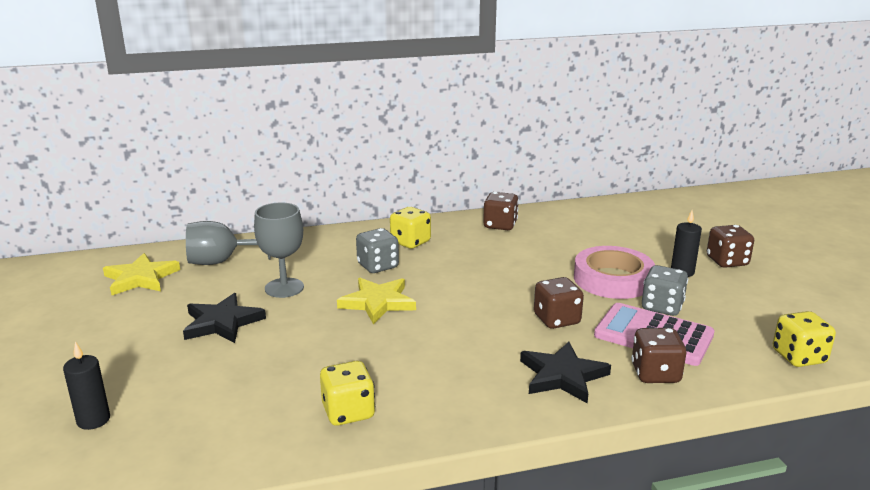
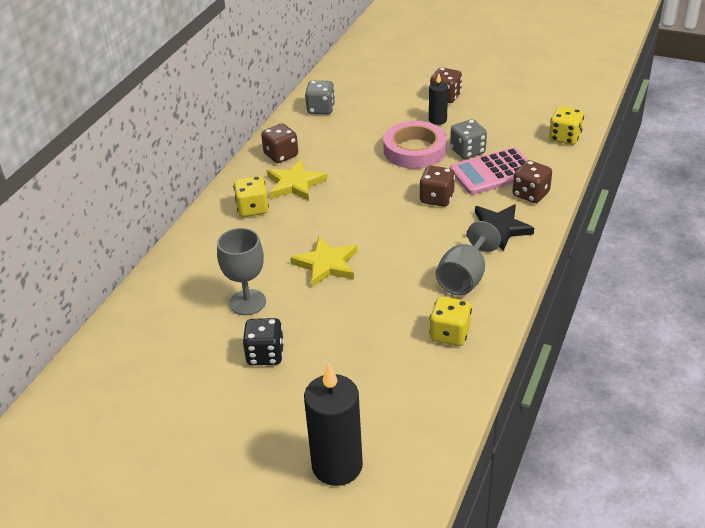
camera: 50 degrees left, 15 degrees up
black candle [63,341,110,430] -> black candle [304,363,363,486], size x1.85
yellow star [103,253,180,295] -> yellow star moved to [267,159,327,201]
black star [183,293,266,343] -> black dice [242,318,284,365]
grey goblet [186,221,271,265] -> grey goblet moved to [436,221,501,296]
grey dice [356,228,399,273] -> grey dice moved to [305,81,335,114]

